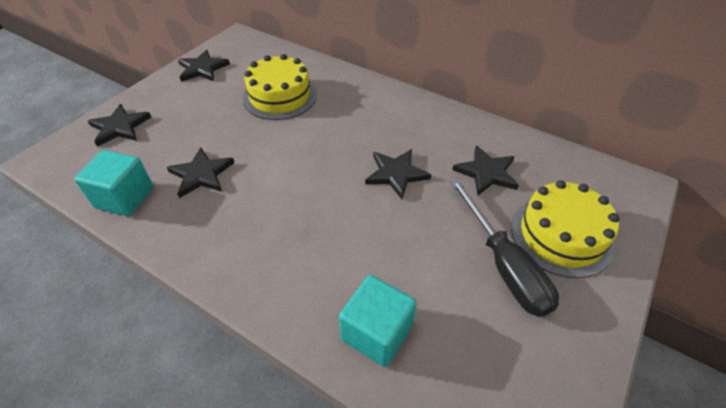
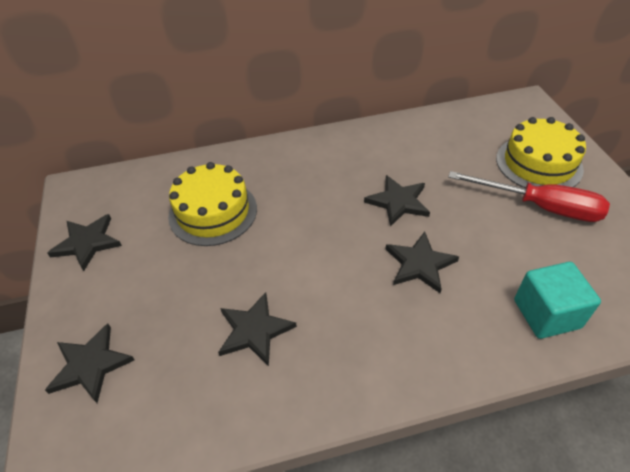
camera: 45 degrees left, 0 degrees up
turquoise cube [74,150,154,216] -> none
black screwdriver [450,178,559,317] -> red screwdriver [448,171,610,222]
black star [452,145,519,195] -> black star moved to [385,232,459,293]

